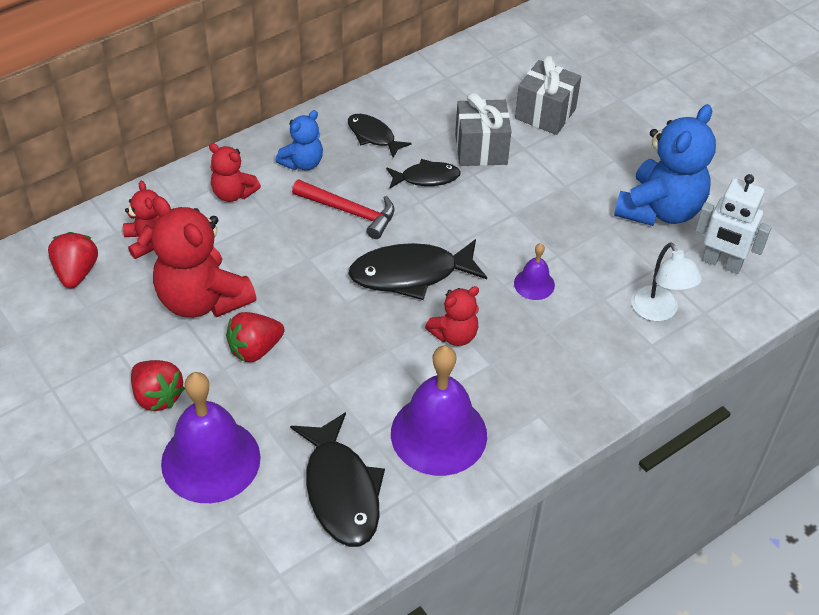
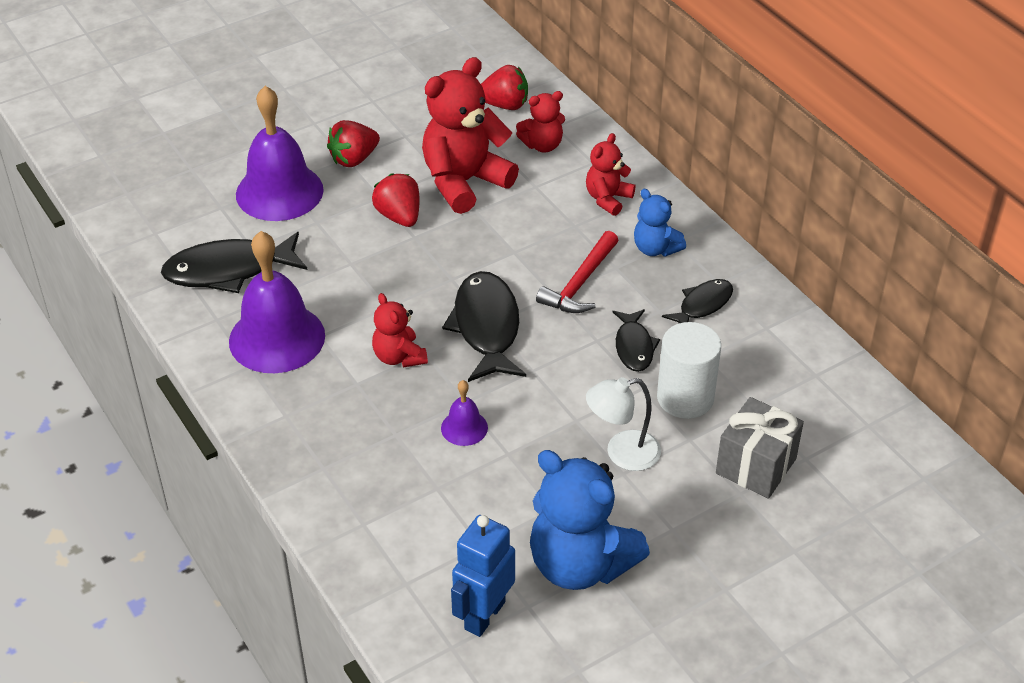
camera: 95 degrees right, 5 degrees down
grey gift [455,93,511,166] -> white cylinder [657,322,721,419]
white lamp [631,243,702,321] -> white lamp moved to [586,377,661,471]
white robot [695,174,772,274] -> blue robot [451,515,515,637]

